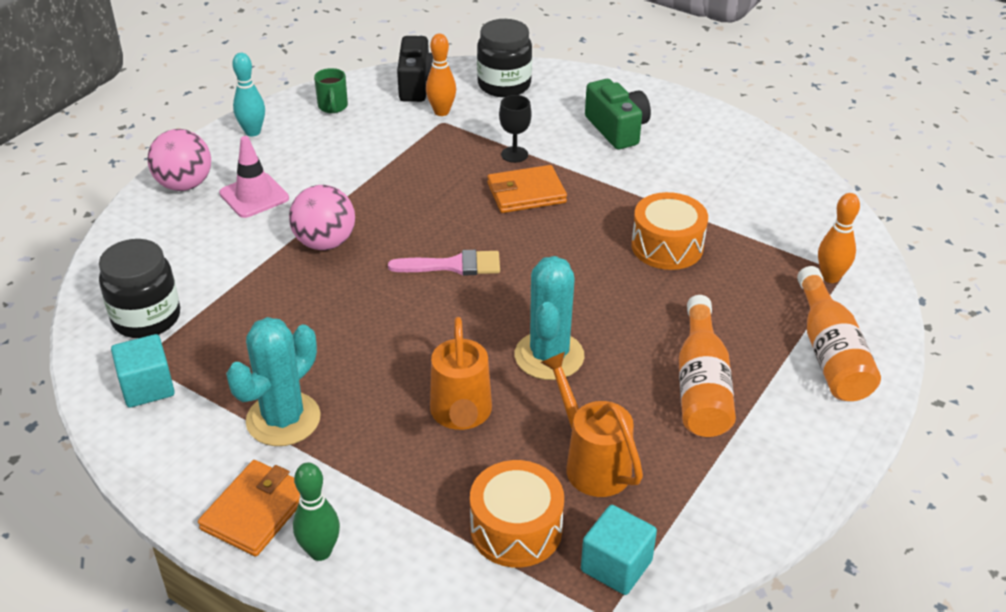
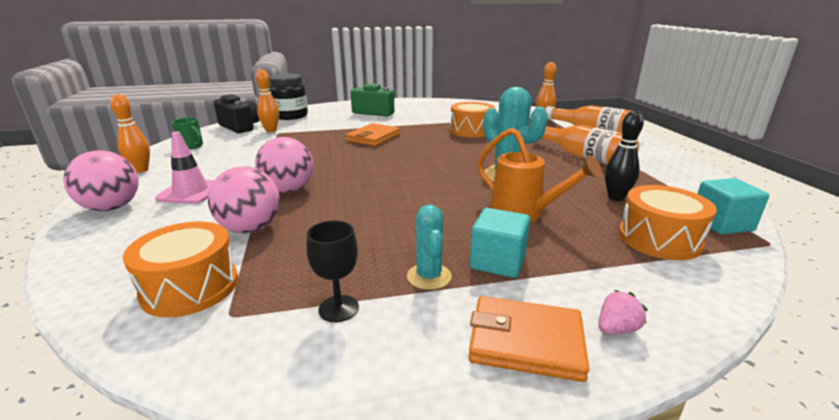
camera: 45 degrees left, 15 degrees down
black jar [99,239,180,338] -> orange drum [123,222,238,317]
turquoise cube [111,334,175,408] -> turquoise cube moved to [470,208,530,278]
orange wallet [198,460,300,557] -> orange wallet turned 60 degrees counterclockwise [469,296,589,382]
turquoise cactus [226,317,321,446] -> turquoise cactus [407,204,452,290], size x0.59
turquoise bowling pin [232,53,265,136] -> orange bowling pin [110,94,150,173]
green bowling pin [293,462,340,561] -> pink strawberry [598,290,648,334]
pink brush [388,250,500,275] -> none
black goblet [499,95,532,163] -> black goblet moved to [306,221,359,322]
orange watering can [540,352,643,497] -> black bowling pin [605,111,644,201]
none -> pink ball [208,166,280,233]

